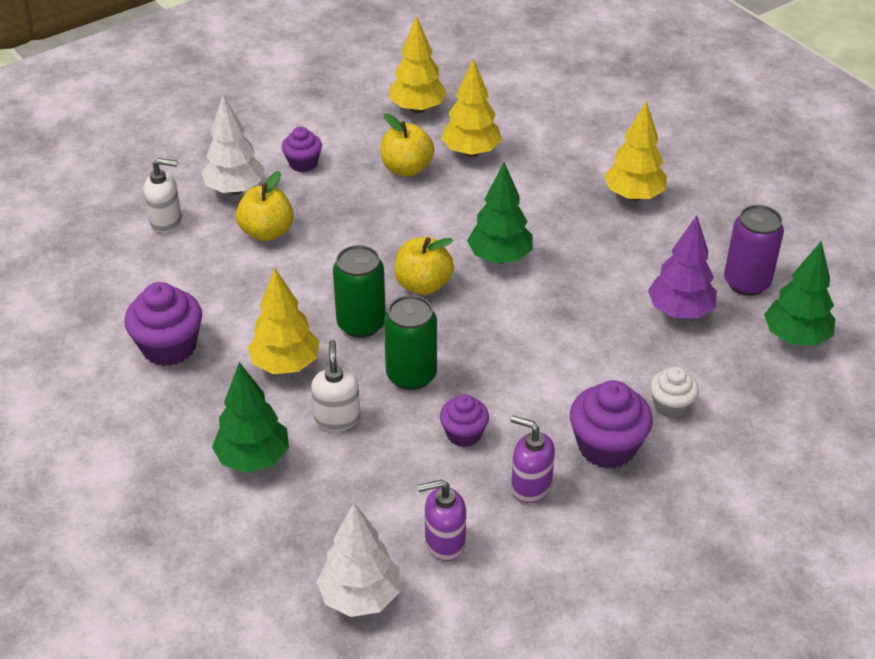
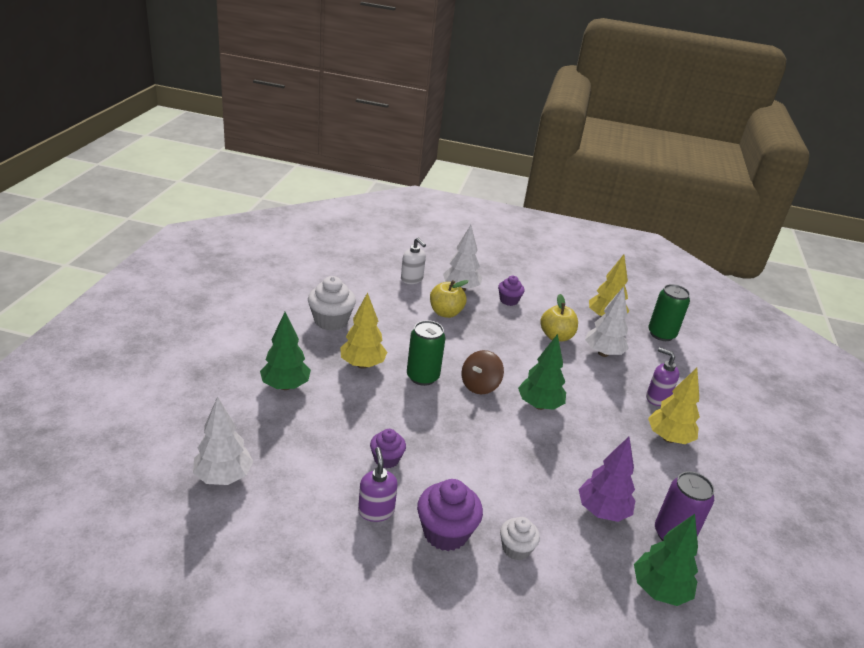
camera: 45 degrees right, 10 degrees down
purple cupcake [124,282,202,366] -> white cupcake [308,276,356,331]
white soap dispenser [311,340,360,431] -> none
green can [384,295,437,390] -> green can moved to [648,284,690,341]
yellow apple [394,237,454,295] -> brown spinning top [461,350,504,394]
purple soap dispenser [418,479,466,561] -> purple soap dispenser moved to [646,347,679,406]
yellow tree [441,58,502,157] -> white tree [585,286,629,357]

